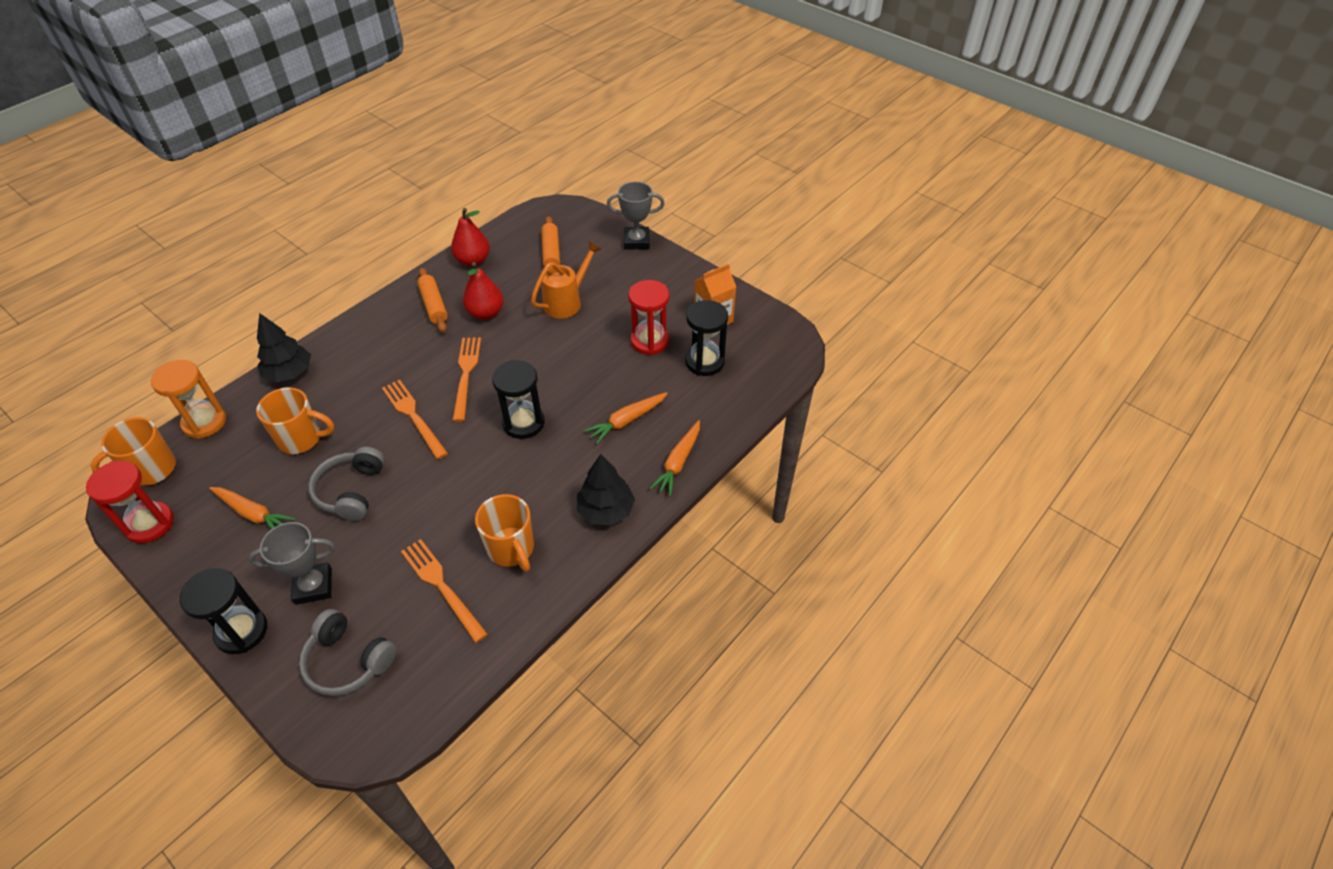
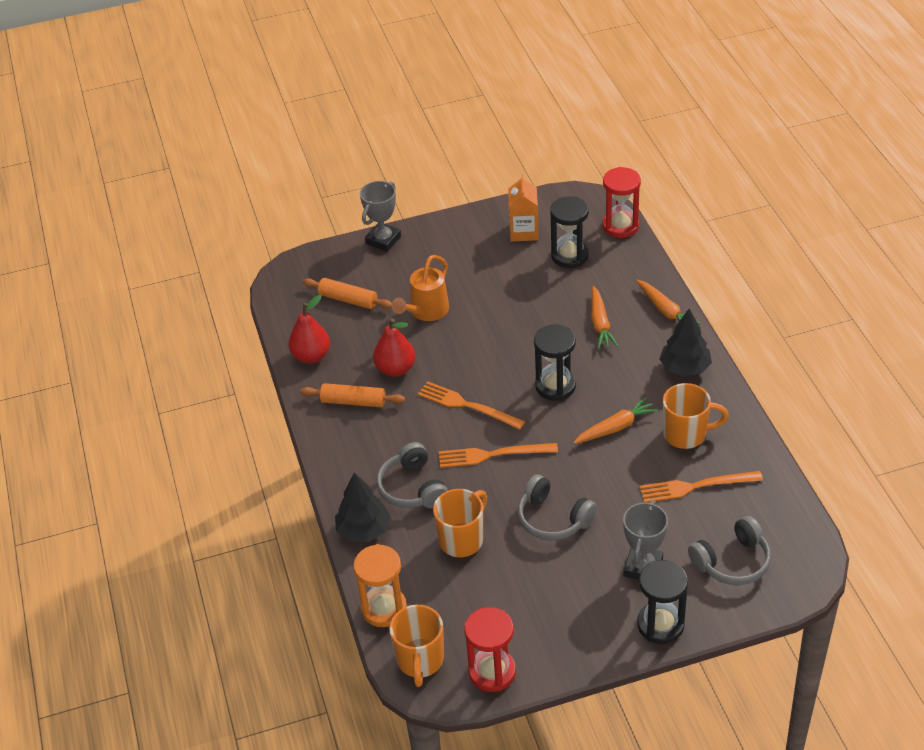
camera: 55 degrees left, 5 degrees down
orange carrot [209,487,296,529] -> orange carrot moved to [573,397,658,444]
orange watering can [531,241,601,319] -> orange watering can turned 135 degrees counterclockwise [392,255,449,321]
red hourglass [628,280,669,355] -> red hourglass moved to [602,167,641,238]
none -> grey headphones [376,442,448,509]

